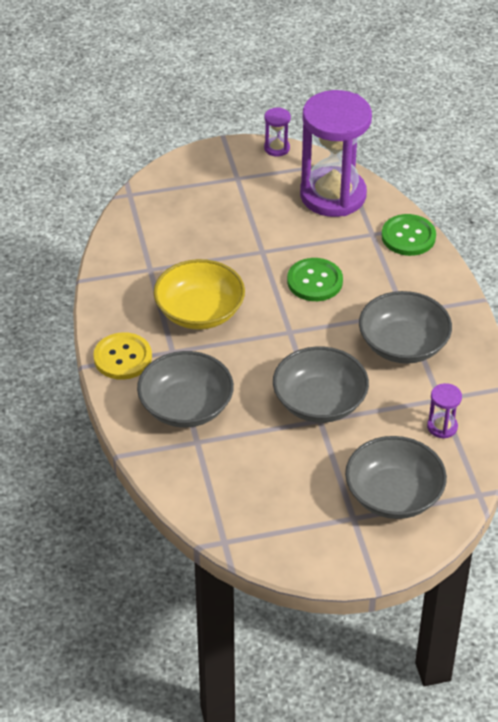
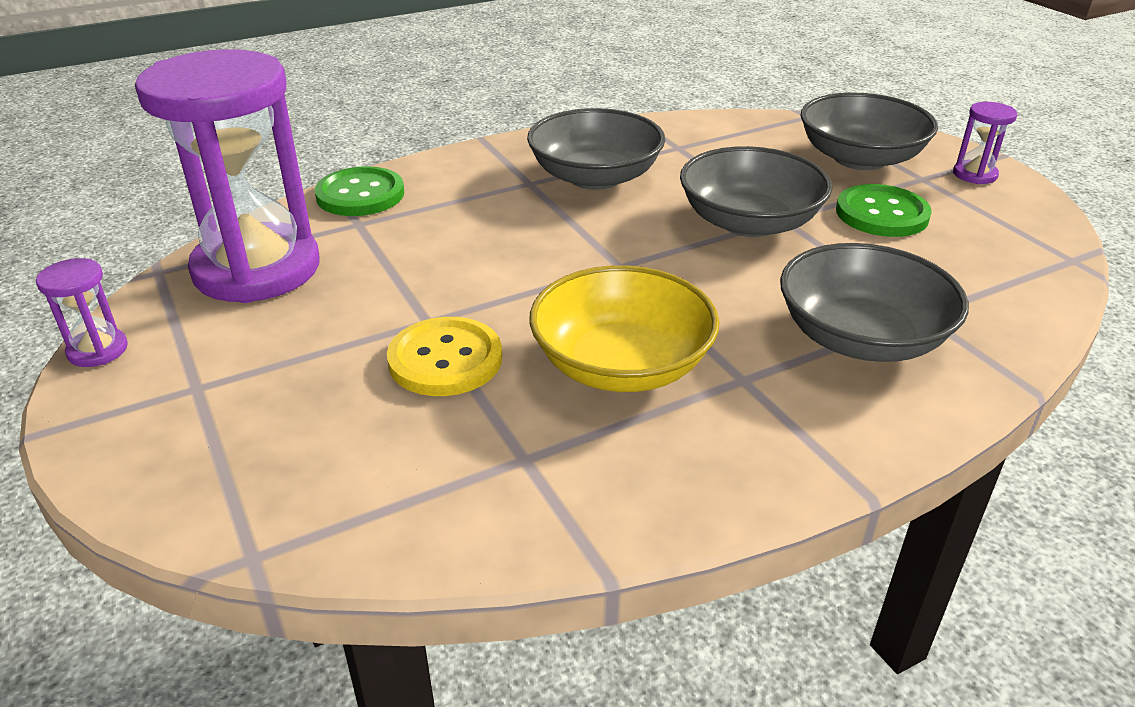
camera: 105 degrees left, 10 degrees down
yellow button [93,332,152,380] -> yellow button moved to [387,317,502,396]
green button [287,258,343,301] -> green button moved to [836,184,932,237]
purple hourglass [427,383,462,439] -> purple hourglass moved to [953,102,1017,184]

